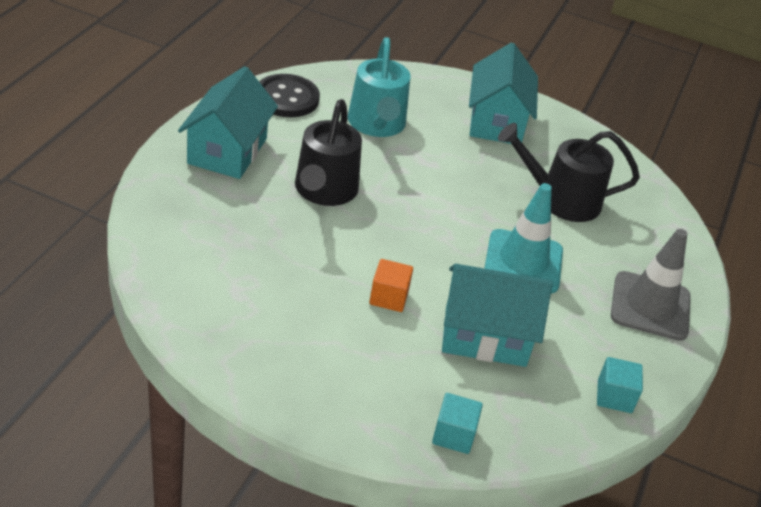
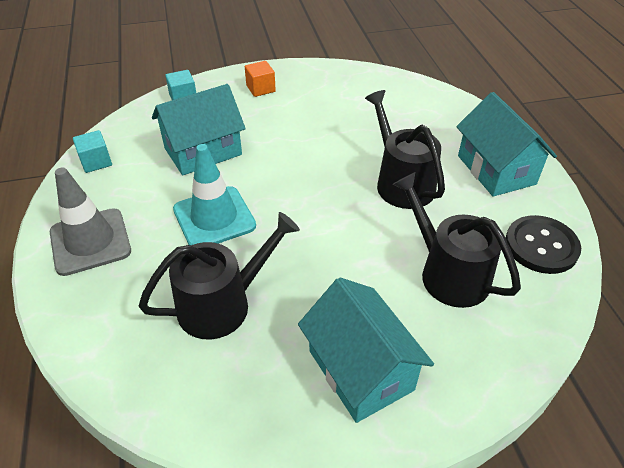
camera: 150 degrees right, 5 degrees up
turquoise watering can [348,37,411,137] -> black watering can [392,172,521,308]
orange cube [369,259,413,312] -> orange cube moved to [245,61,276,97]

